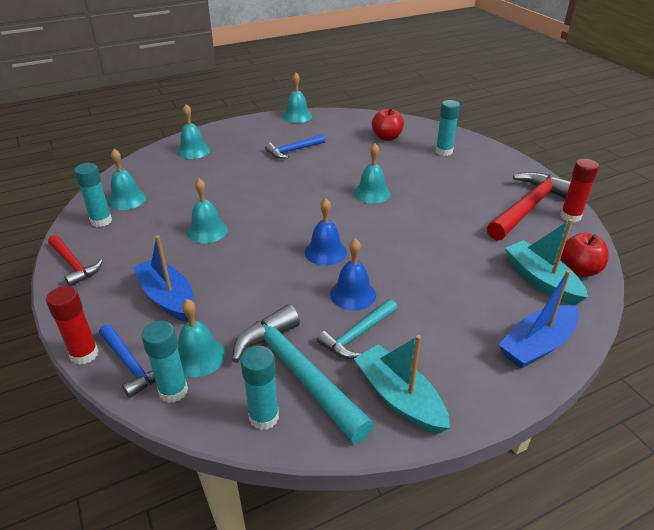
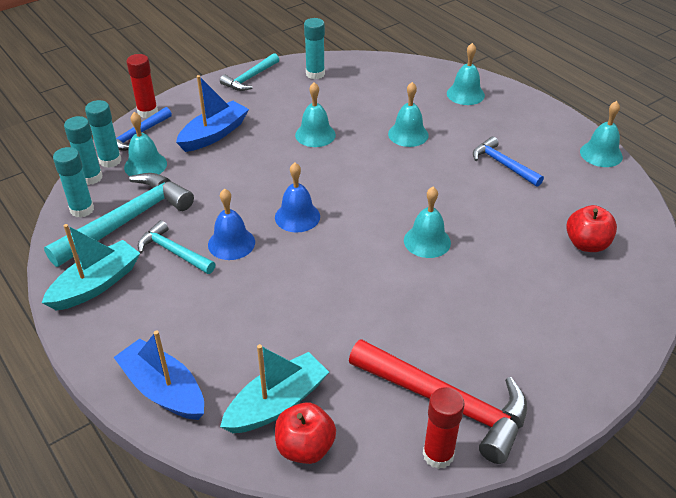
camera: 80 degrees right, 5 degrees up
red hammer [48,235,103,286] -> turquoise hammer [220,53,279,91]
turquoise bell [108,149,146,210] -> turquoise bell moved to [388,82,429,147]
turquoise glue stick [436,100,460,156] -> turquoise glue stick moved to [64,116,102,185]

